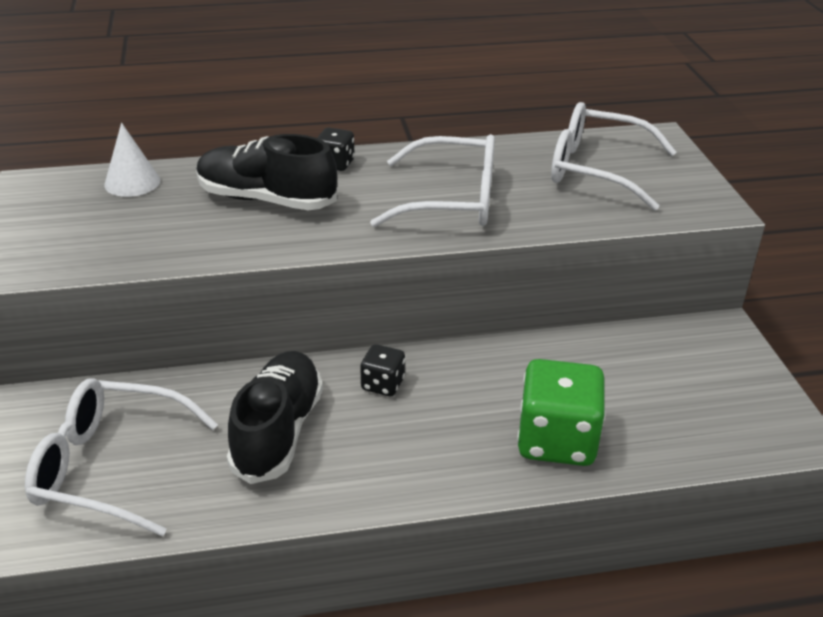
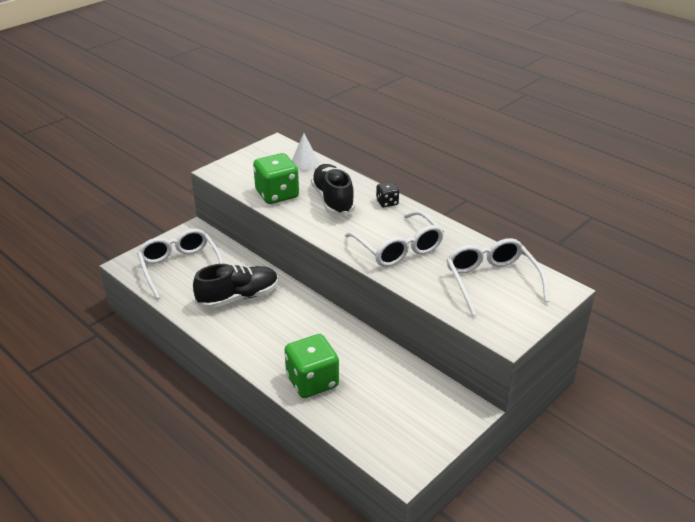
camera: 55 degrees right, 0 degrees up
black dice [360,344,405,396] -> none
none -> green dice [253,153,299,204]

